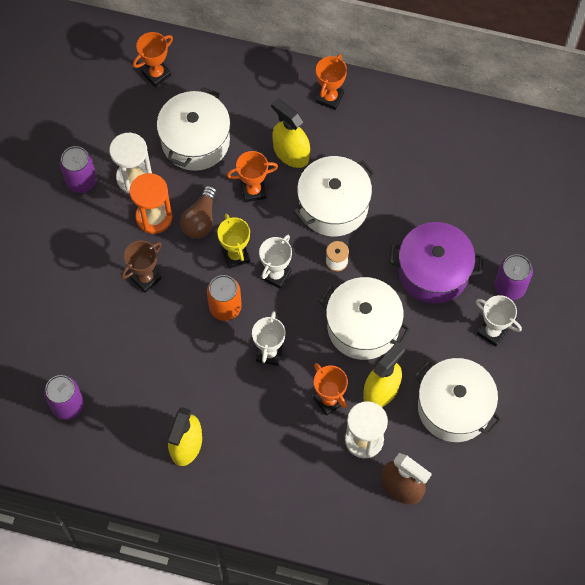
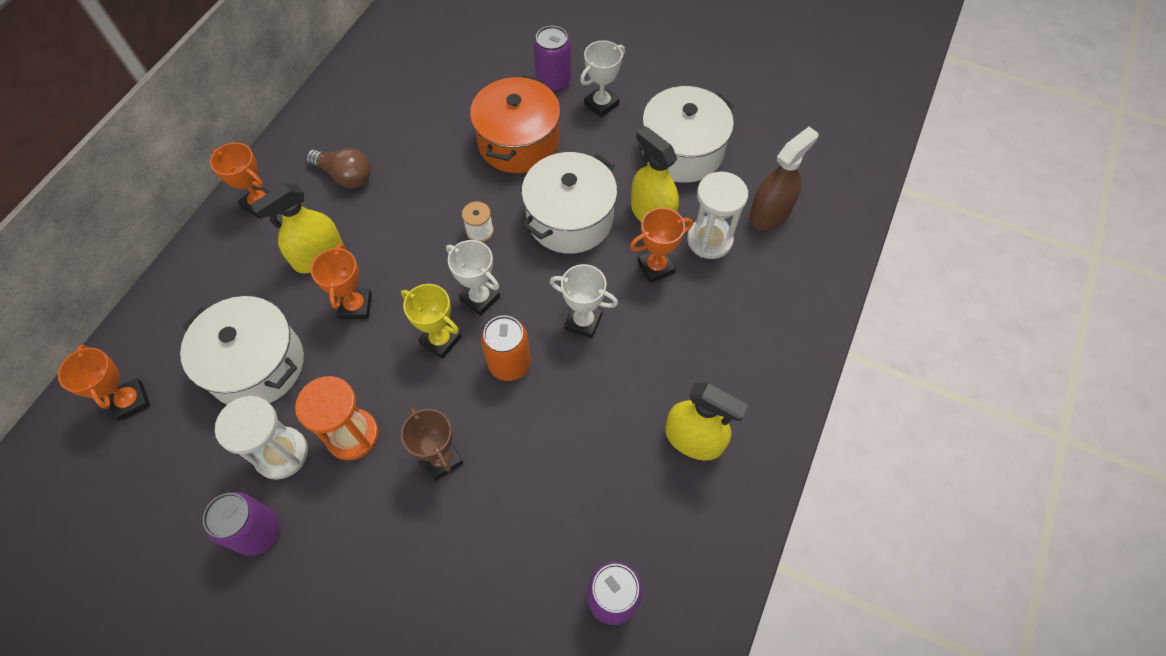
camera: 80 degrees left, 5 degrees down
brown light bulb [180,185,217,239] -> brown light bulb moved to [306,148,371,189]
yellow trophy [217,213,250,269] -> yellow trophy turned 45 degrees clockwise [401,284,461,359]
white pot [294,156,375,236] -> none
purple pot [390,222,483,304] -> orange pot [470,75,560,173]

